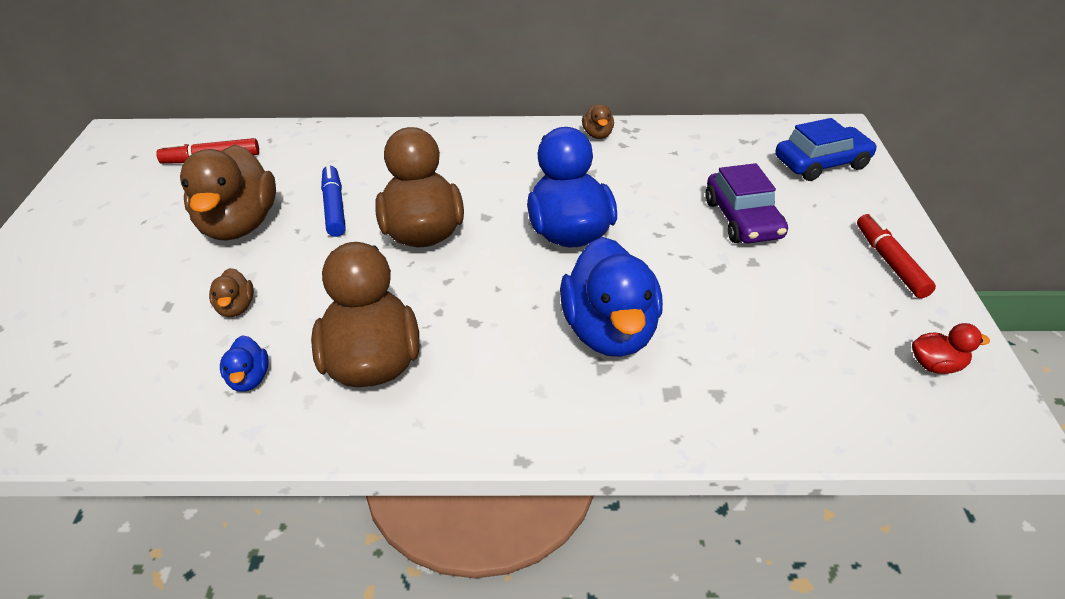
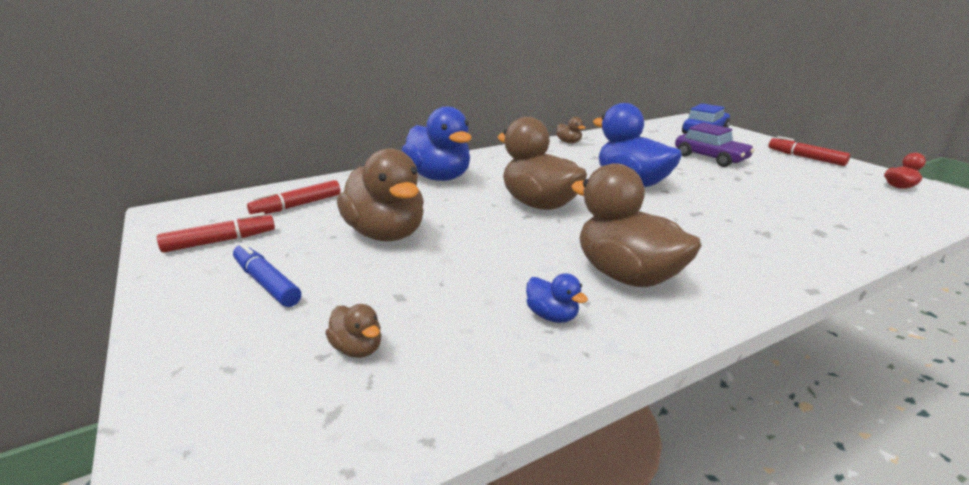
camera: 30 degrees left, 15 degrees down
brown duck [209,268,254,317] -> brown duck moved to [325,304,381,358]
blue marker [321,165,346,237] -> blue marker moved to [233,243,301,307]
blue duck [560,237,663,357] -> blue duck moved to [402,106,472,181]
none -> red marker [157,212,275,253]

